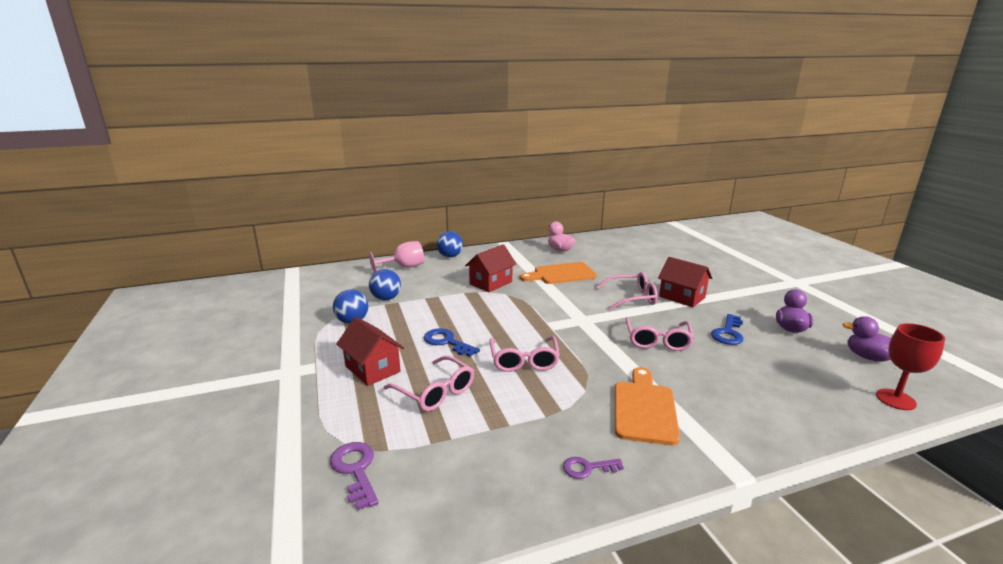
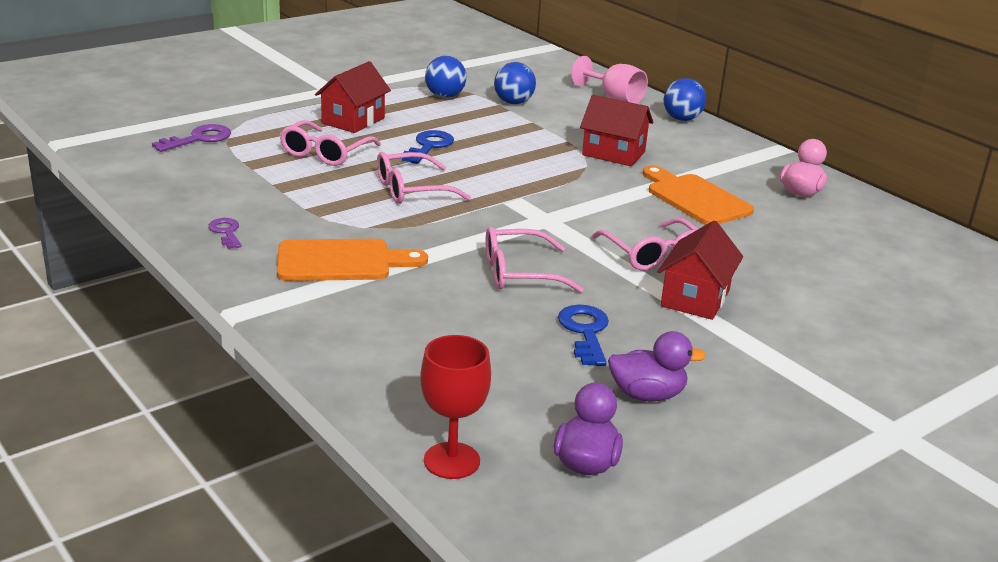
camera: 70 degrees right, 5 degrees up
blue key [711,314,743,345] -> blue key turned 75 degrees clockwise [558,305,609,366]

